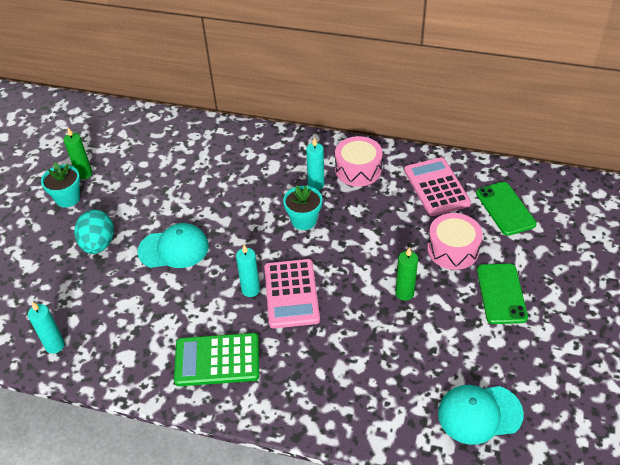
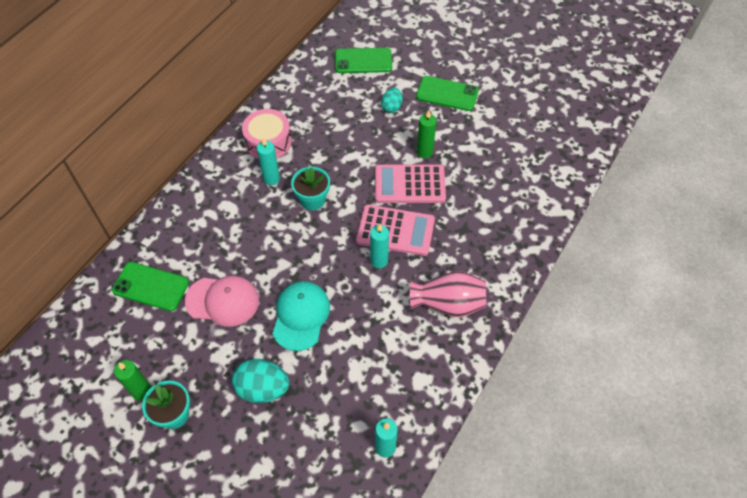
camera: 75 degrees left, 10 degrees up
green calculator [174,333,259,386] -> pink vase [410,271,486,317]
pink calculator [404,157,471,216] -> pink calculator moved to [375,164,446,203]
pink drum [427,213,483,270] -> turquoise egg [381,88,402,113]
turquoise cap [438,385,524,445] -> none
none -> green phone [112,262,189,311]
none -> pink cap [185,276,259,327]

